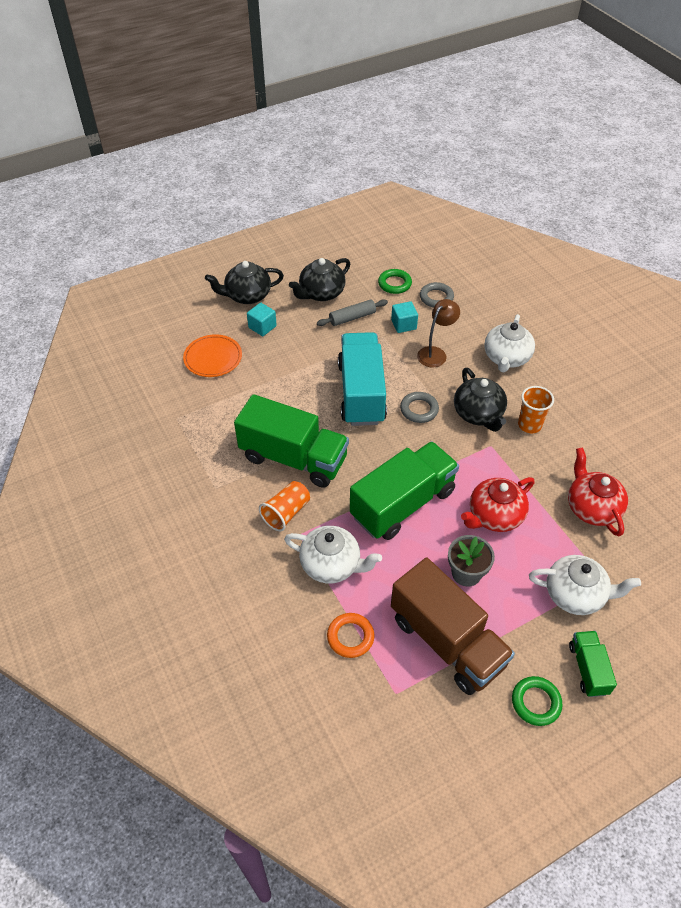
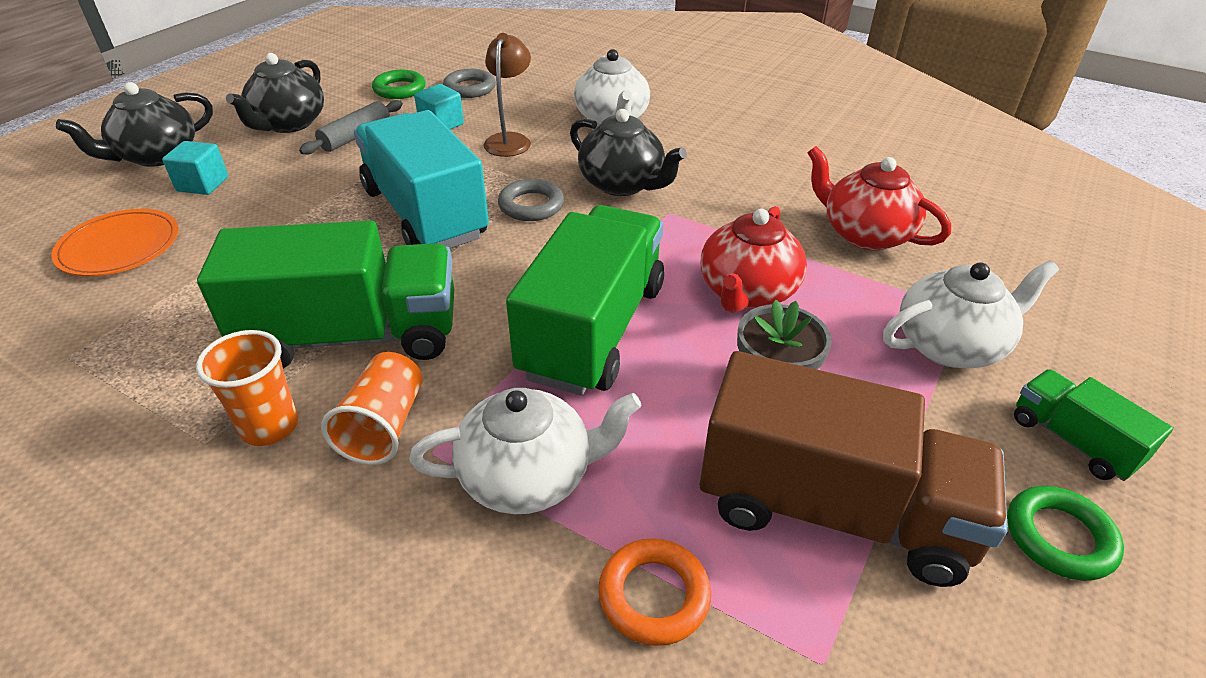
camera: 30 degrees left, 10 degrees down
orange cup [518,386,554,433] -> orange cup moved to [196,330,298,446]

